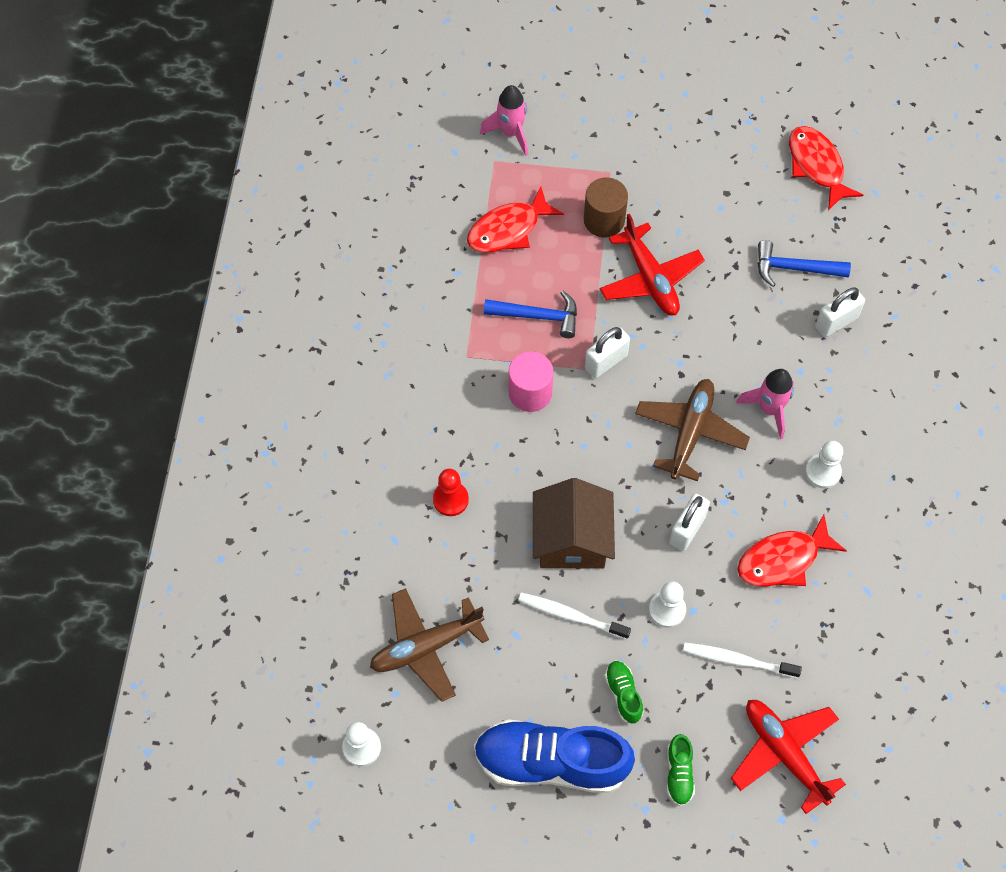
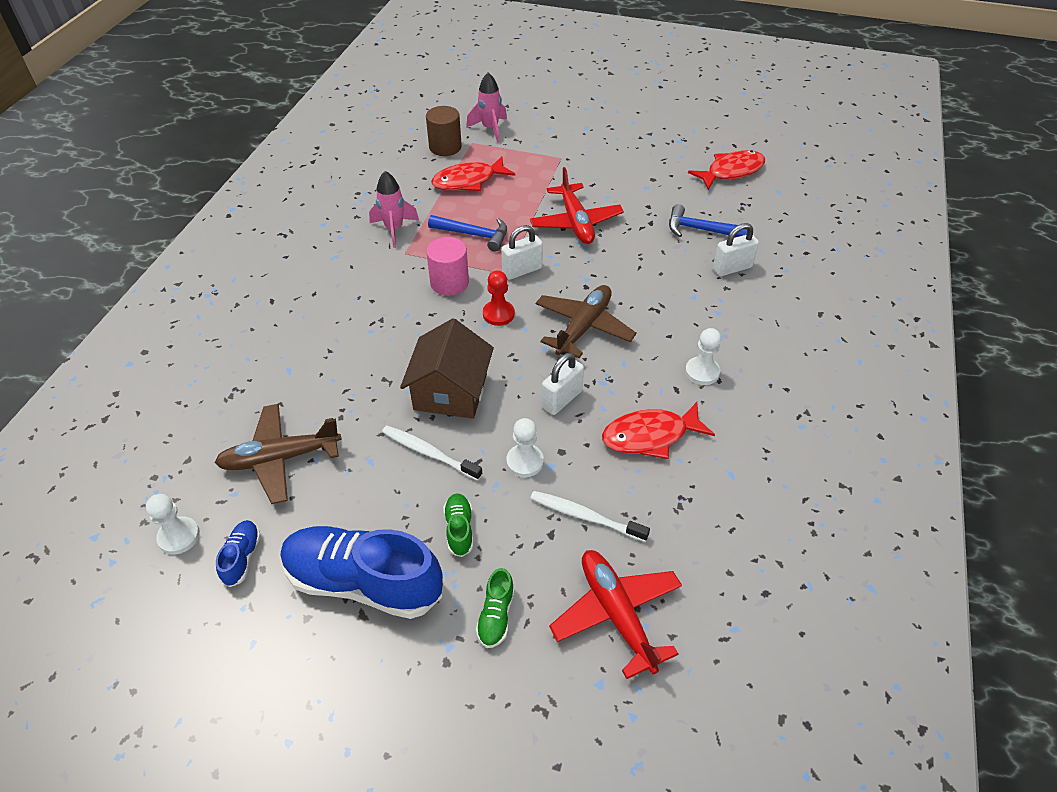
camera: 10 degrees right, 15 degrees down
red pawn [433,469,469,516] -> red pawn moved to [483,270,515,326]
brown cylinder [584,178,628,237] -> brown cylinder moved to [426,106,462,156]
pink rocket [736,369,794,439] -> pink rocket moved to [369,171,419,248]
red fish [789,126,863,210] -> red fish turned 75 degrees clockwise [688,150,765,190]
none -> blue shoe [216,520,261,587]

